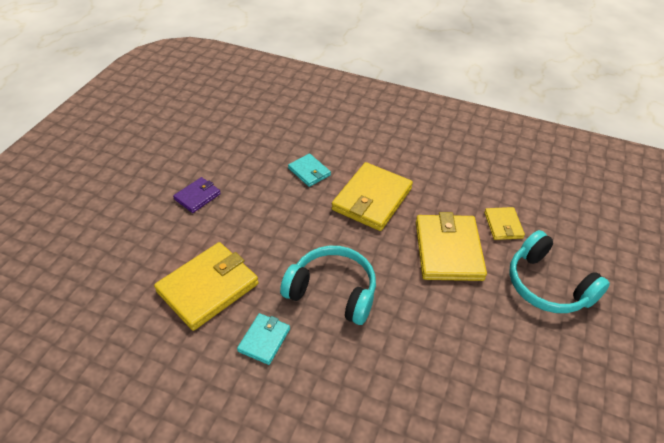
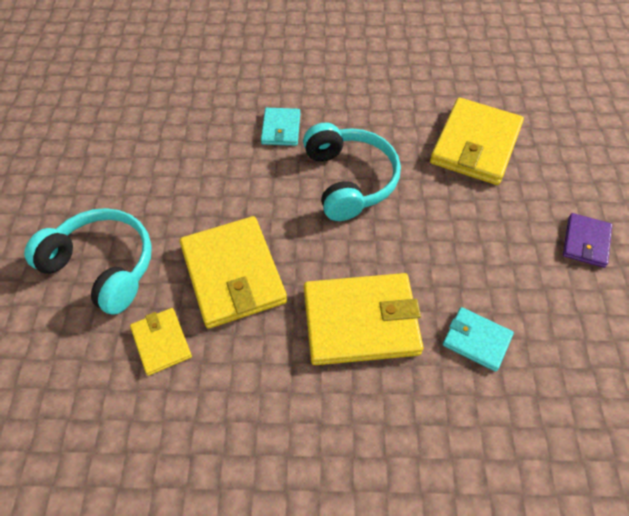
camera: 160 degrees right, 10 degrees up
turquoise wallet [237,313,290,365] -> turquoise wallet moved to [261,108,300,146]
turquoise headphones [280,246,376,325] -> turquoise headphones turned 105 degrees counterclockwise [303,123,401,221]
yellow wallet [332,162,413,231] -> yellow wallet turned 75 degrees clockwise [304,273,423,365]

